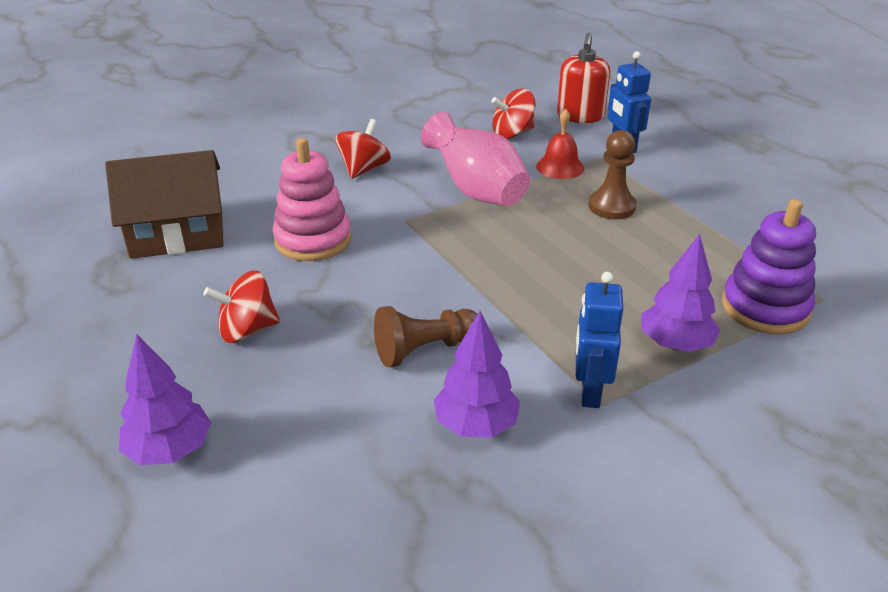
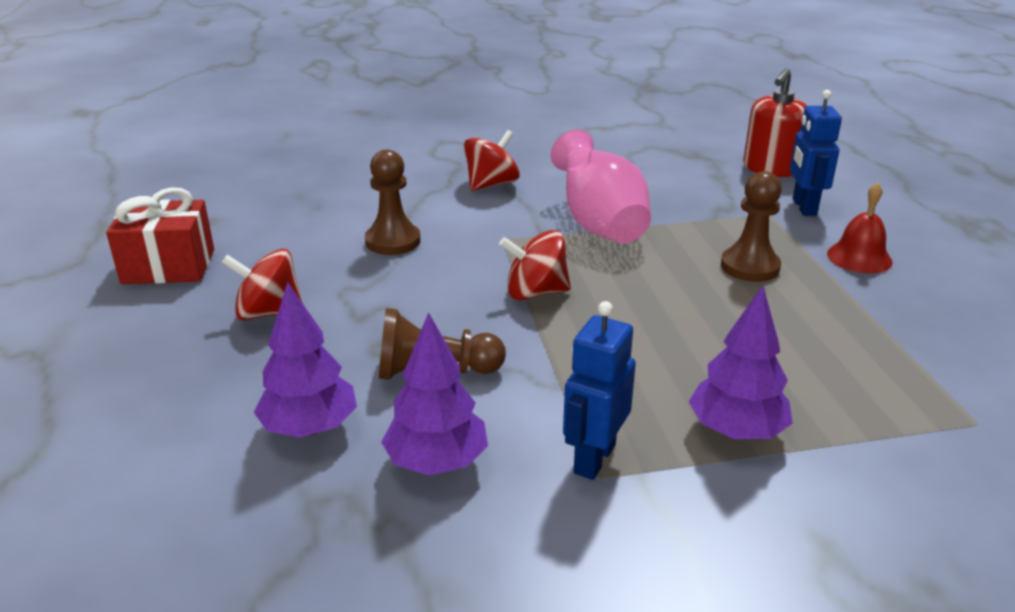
camera: 20 degrees right, 5 degrees down
brown house [105,150,224,259] -> none
purple tree [119,335,211,465] -> purple tree moved to [254,282,357,438]
pink stacking toy [272,138,351,261] -> brown pawn [365,149,421,255]
red spinning top [491,89,535,139] -> red spinning top moved to [499,230,571,300]
red bell [536,109,584,179] -> red bell moved to [827,182,893,273]
purple stacking toy [722,199,816,334] -> none
none -> red gift [106,187,214,284]

